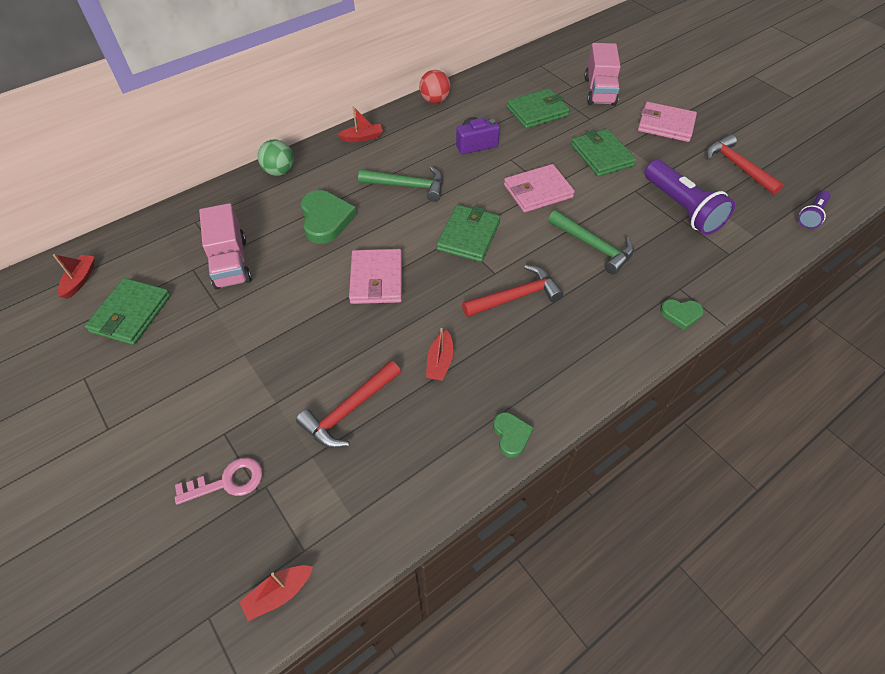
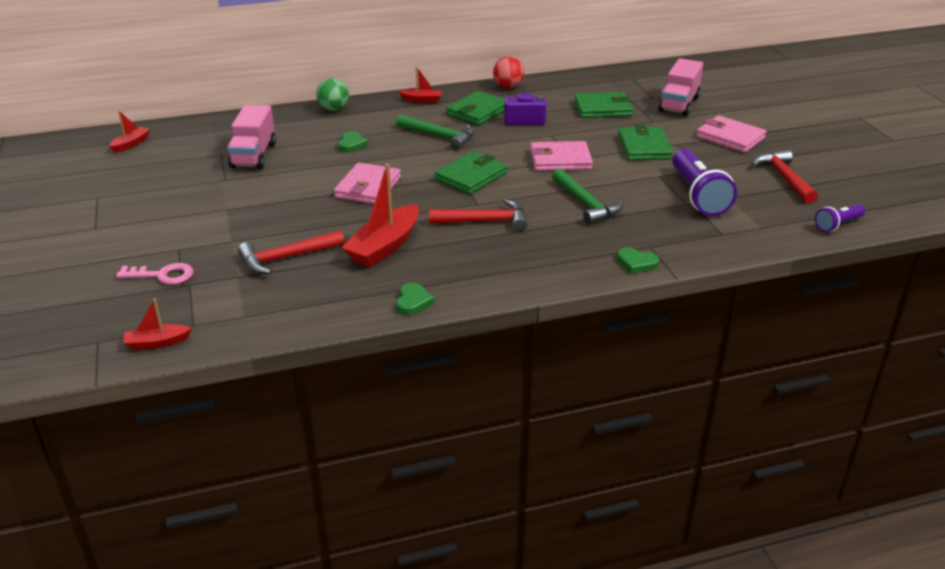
camera: 20 degrees right, 20 degrees down
green wallet [85,278,171,345] -> green wallet moved to [446,91,505,125]
green heart [301,190,357,244] -> green heart [338,131,368,152], size x0.56
red boat [426,328,454,381] -> red boat [342,164,419,267], size x1.88

